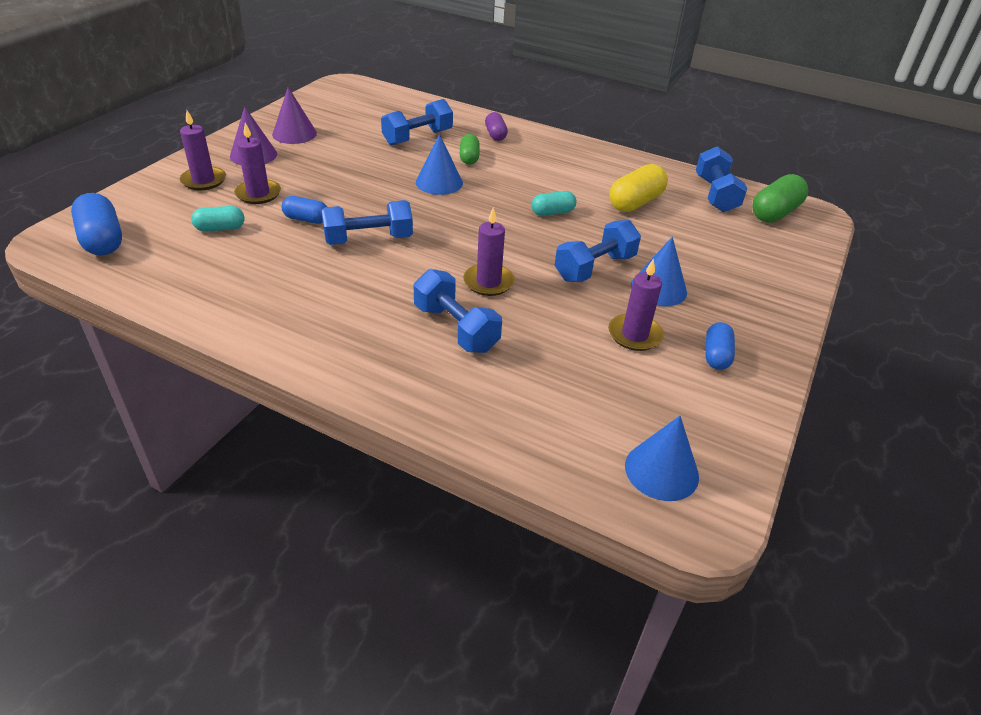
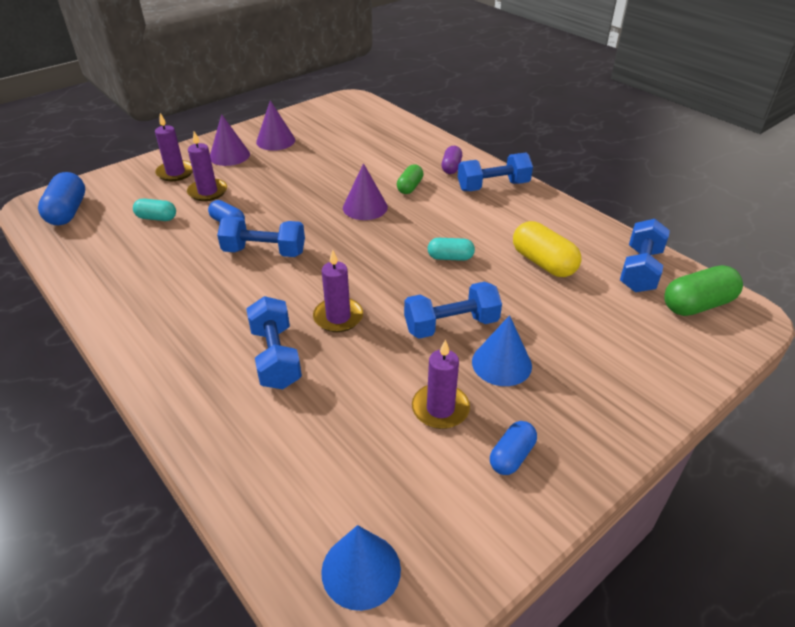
camera: 25 degrees right, 0 degrees up
blue dumbbell [381,99,453,146] -> blue dumbbell moved to [458,153,533,191]
blue cone [416,134,463,195] -> purple cone [343,163,388,220]
yellow capsule [609,164,668,212] -> yellow capsule turned 75 degrees clockwise [513,221,582,277]

